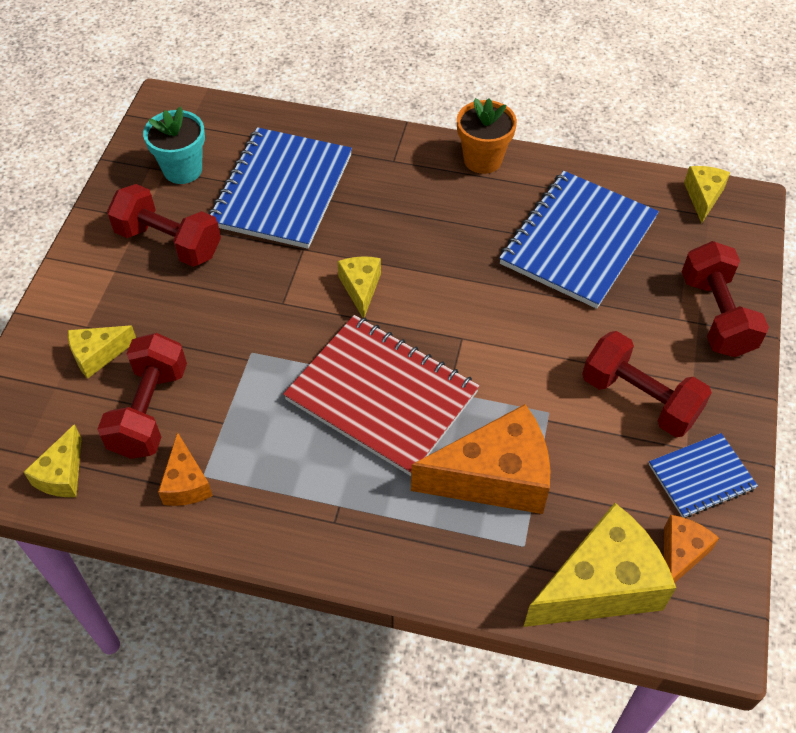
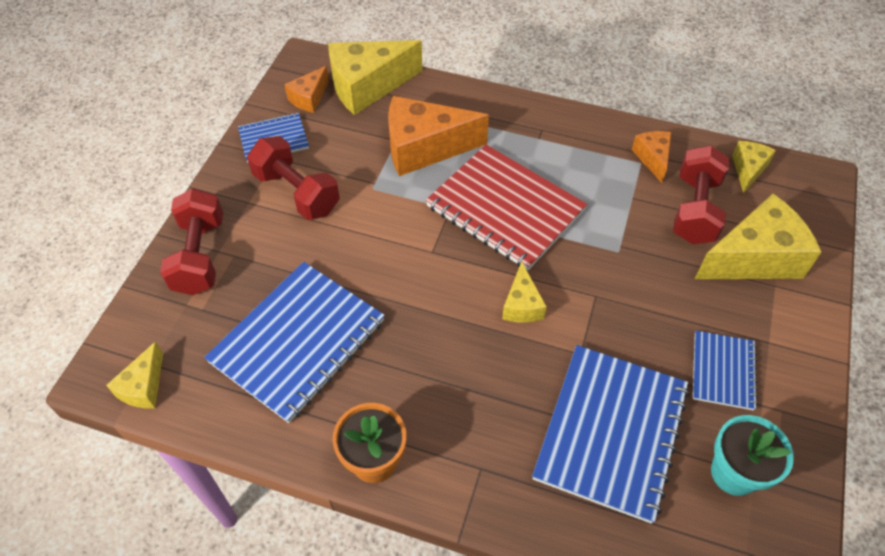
camera: 175 degrees left, 0 degrees up
yellow cheese [68,325,136,378] -> yellow cheese [695,194,822,279], size x1.95
red dumbbell [107,184,221,267] -> blue notebook [693,331,758,410]

